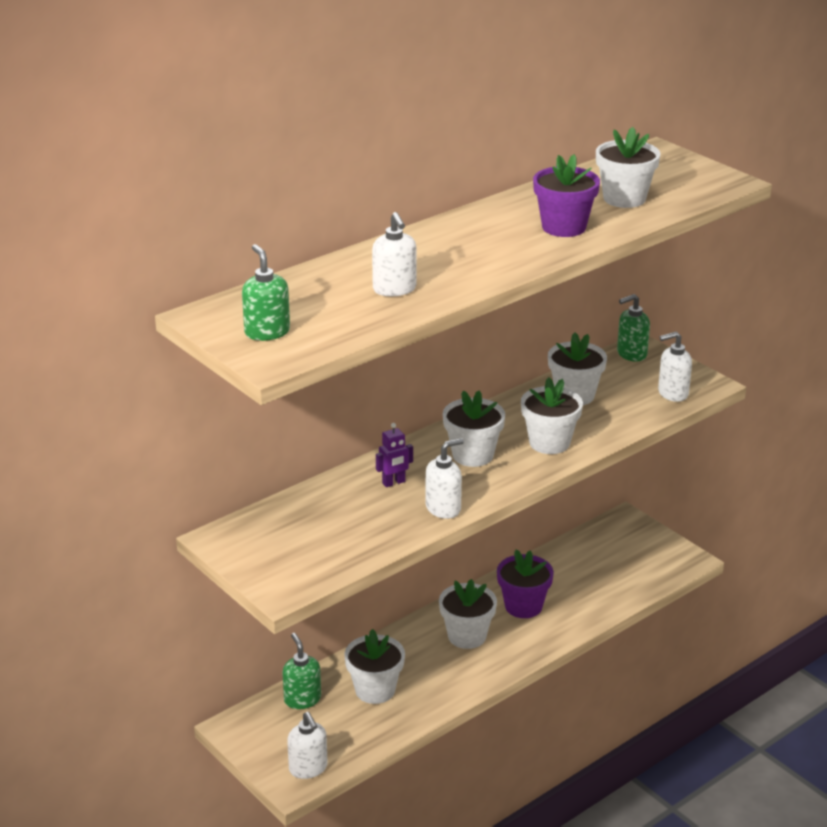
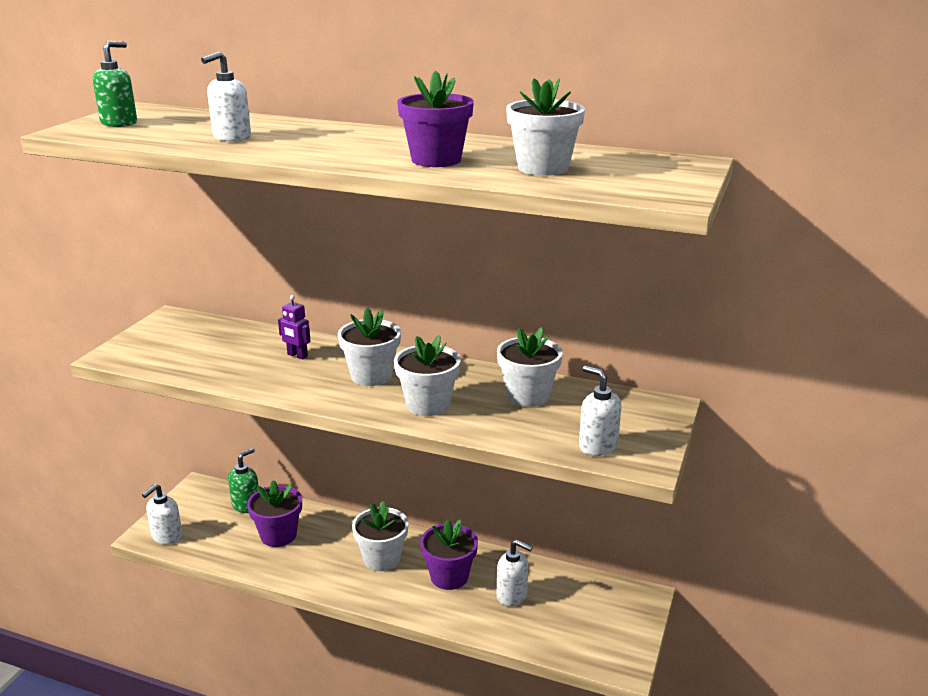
camera: 60 degrees right, 5 degrees down
white flower pot [344,629,405,704] -> purple flower pot [247,480,302,547]
white soap dispenser [426,438,464,519] -> white soap dispenser moved to [497,540,533,607]
green soap dispenser [617,294,650,362] -> none

